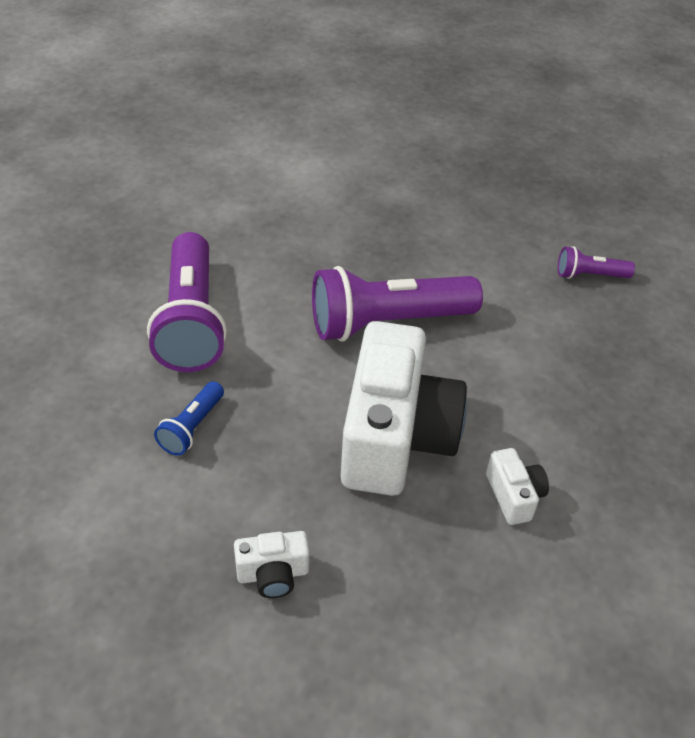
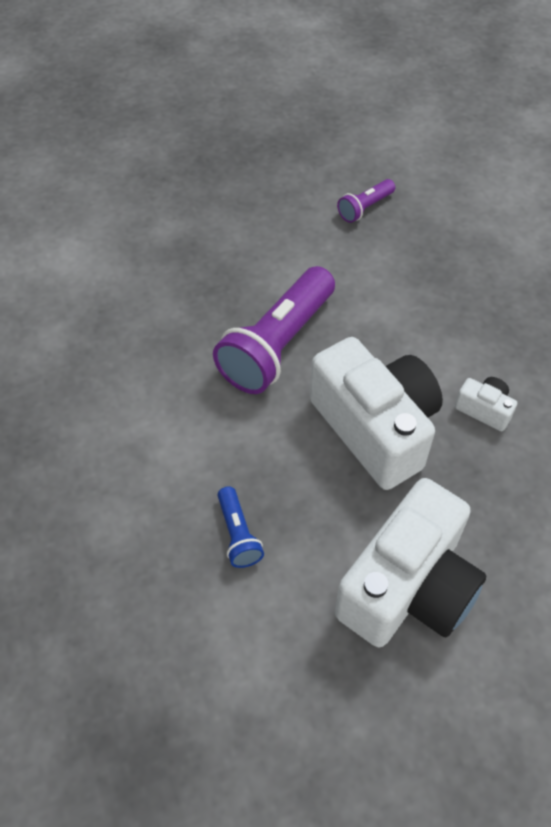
camera: 40 degrees left, 10 degrees up
purple flashlight [147,232,227,372] -> none
white camera [234,531,310,598] -> white camera [335,478,486,647], size x2.39

